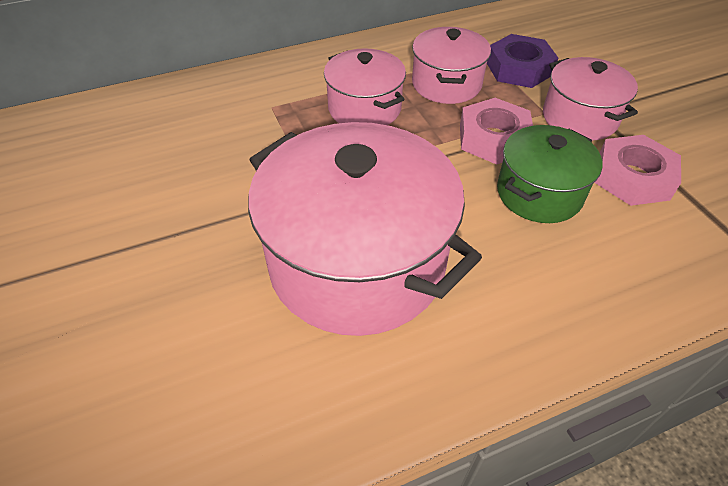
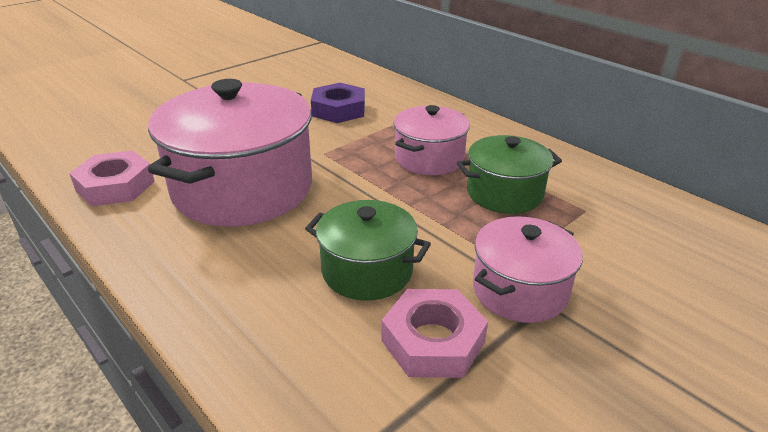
camera: 70 degrees right, 15 degrees down
pink pot [412,27,491,104] -> green pot [457,135,562,214]
pink nut [460,98,533,165] -> pink nut moved to [69,150,155,206]
purple nut [487,34,558,88] -> purple nut moved to [311,83,365,123]

